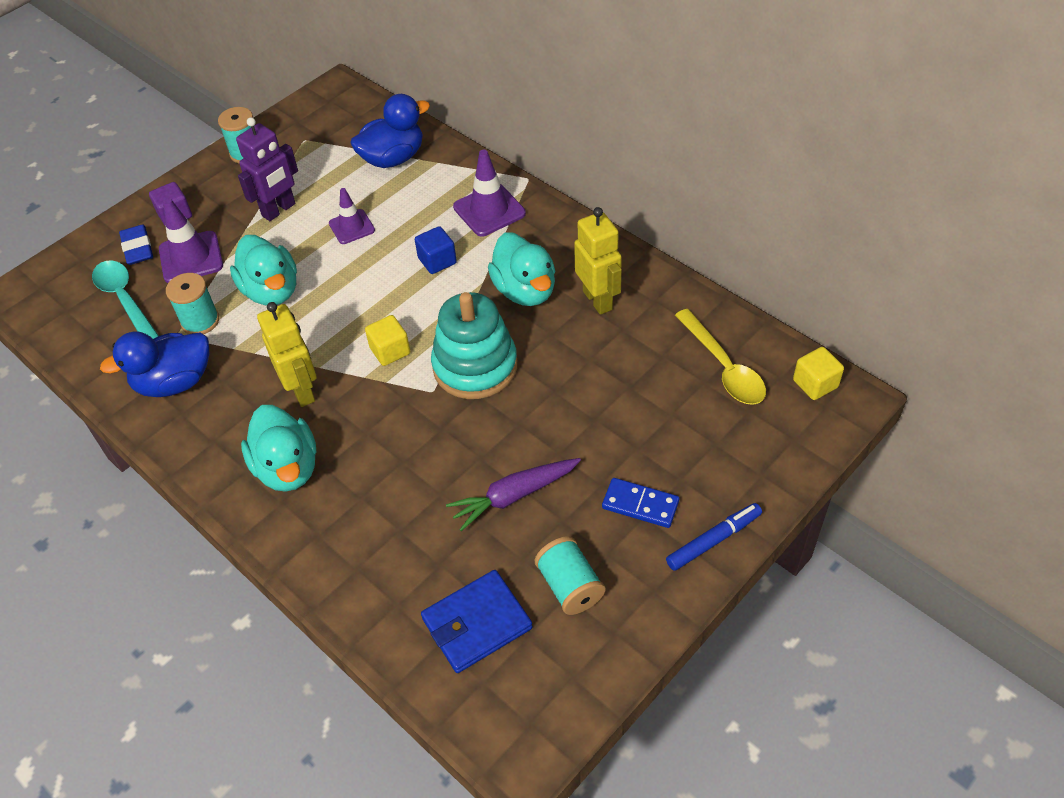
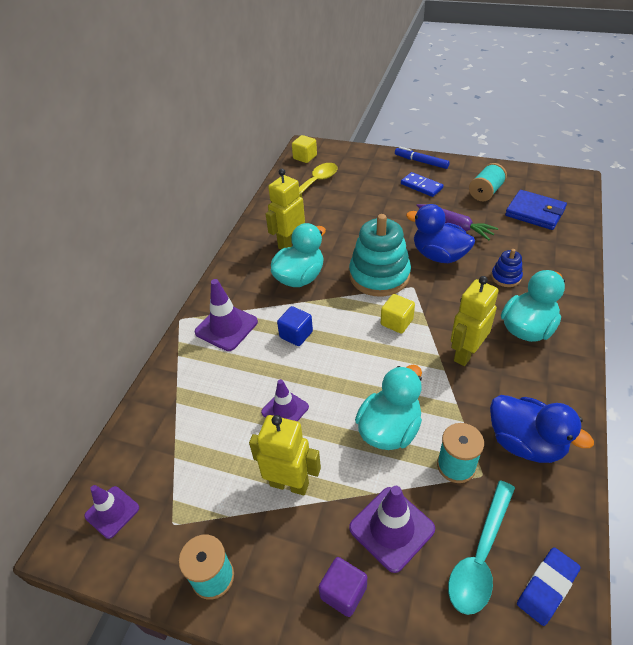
camera: 115 degrees left, 5 degrees down
blue eraser [119,224,153,265] -> blue eraser moved to [517,547,581,626]
purple robot [236,117,298,221] -> yellow robot [249,415,321,496]
blue duck [350,94,430,168] -> blue duck moved to [406,204,475,263]
blue domino [602,478,679,528] -> blue domino turned 45 degrees counterclockwise [401,172,443,197]
none -> purple traffic cone [84,485,139,539]
none -> blue stacking toy [491,249,523,287]

